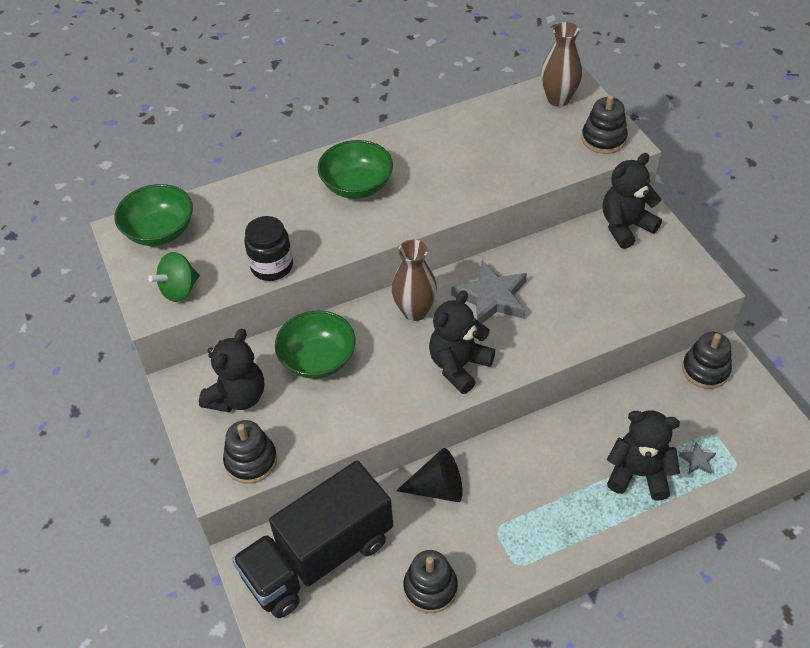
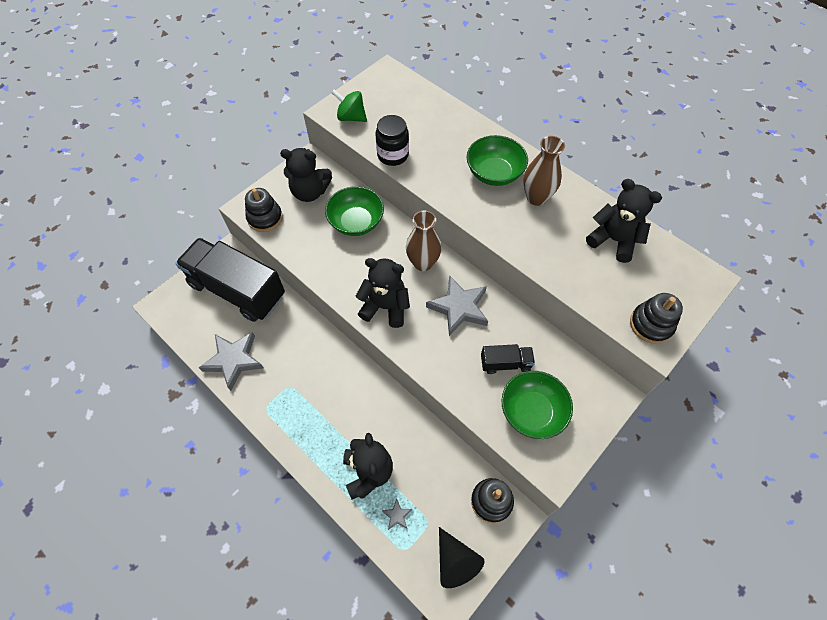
camera: 65 degrees right, 10 degrees up
green bowl [115,184,193,246] -> green bowl moved to [502,371,573,439]
black cone [396,448,463,502] -> black cone moved to [439,527,485,588]
black stacking toy [404,550,458,613] -> grey star [199,332,264,391]
brown vase [541,22,582,107] -> brown vase moved to [523,136,565,206]
black teddy bear [603,153,662,249] -> black teddy bear moved to [586,179,662,263]
none -> black truck [481,344,535,374]

